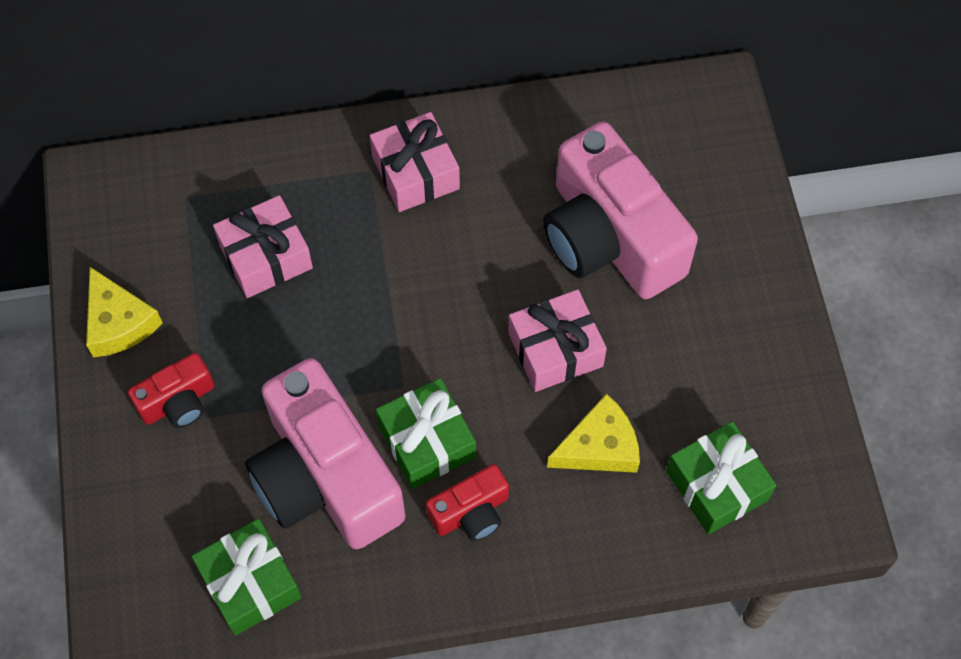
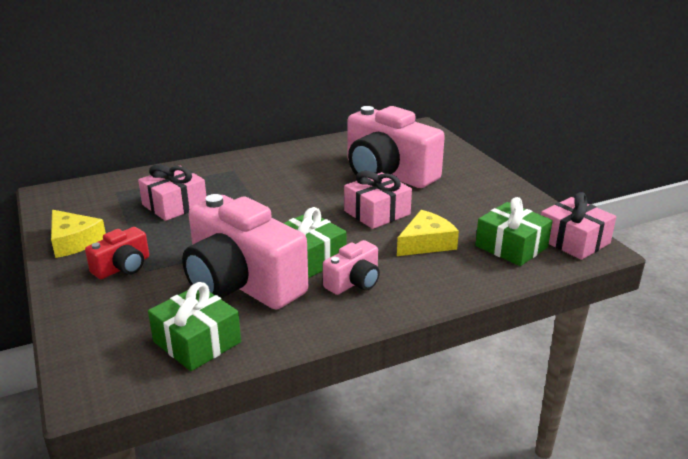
camera: 15 degrees left, 35 degrees down
pink gift [370,112,460,212] -> pink gift moved to [541,192,616,260]
red camera [426,464,509,541] -> pink camera [323,240,380,295]

